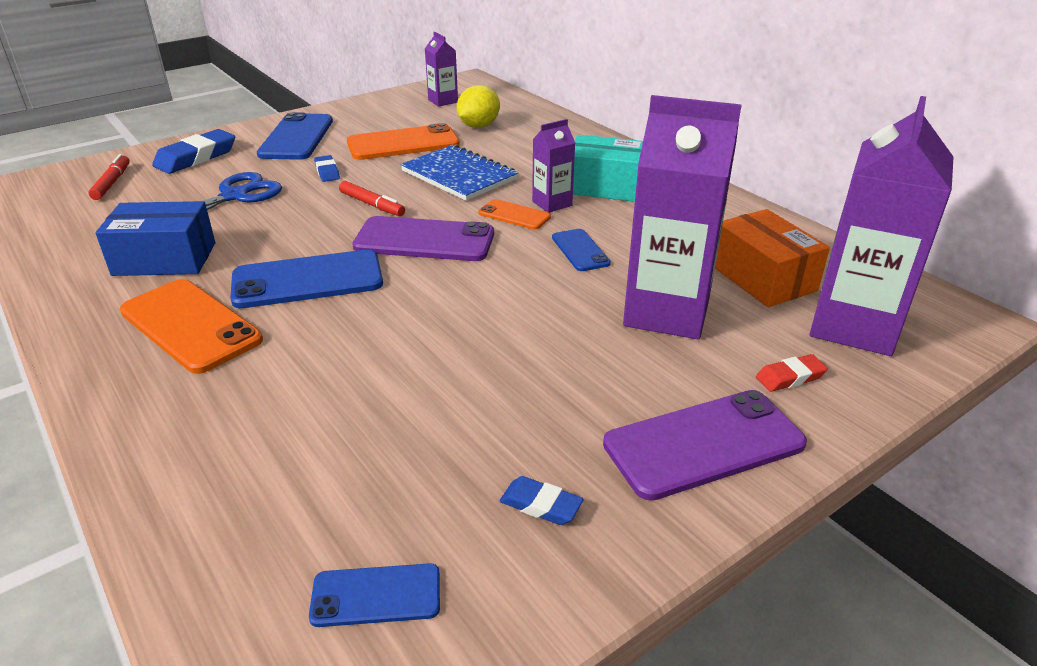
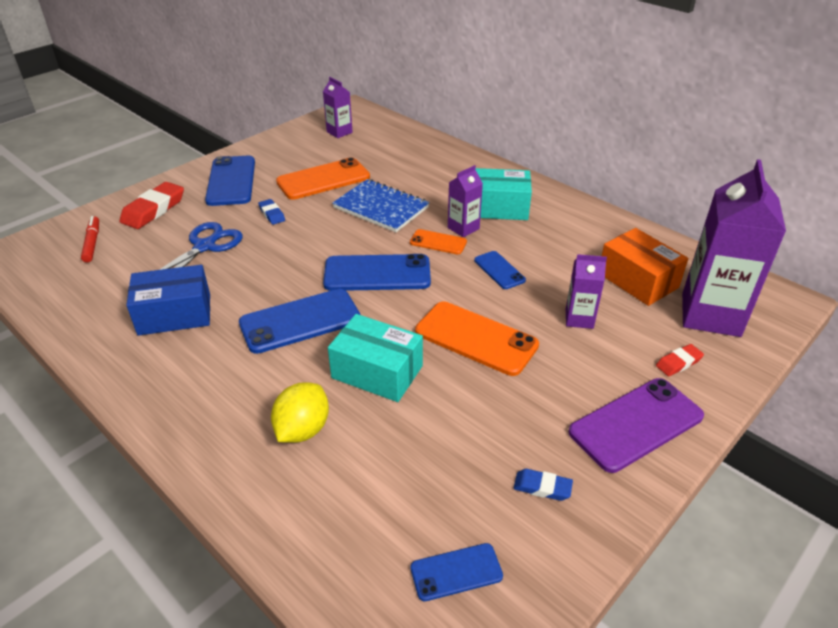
camera: 10 degrees left, 5 degrees up
orange phone [120,279,263,374] -> orange phone moved to [415,301,539,376]
blue eraser [152,129,235,174] -> red eraser [119,182,184,229]
red marker [339,181,405,216] -> none
purple phone [352,216,494,261] -> blue phone [323,254,431,291]
yellow lemon [457,85,500,128] -> yellow lemon moved to [271,382,329,443]
purple carton [623,95,742,339] -> purple carton [566,254,607,329], size x0.49
none -> turquoise box [328,314,423,402]

